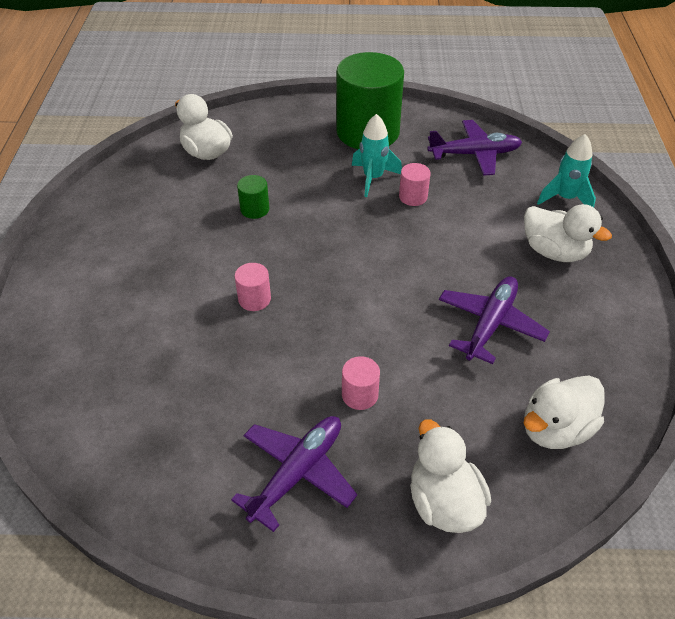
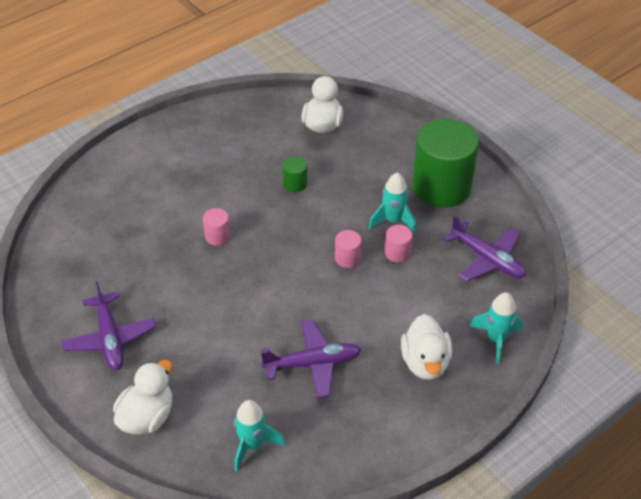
camera: 50 degrees right, 0 degrees up
purple plane [231,416,357,532] -> purple plane turned 75 degrees clockwise [62,281,156,370]
pink cylinder [342,356,380,410] -> pink cylinder moved to [335,230,362,268]
white duck [524,376,604,449] -> turquoise rocket [234,400,285,471]

